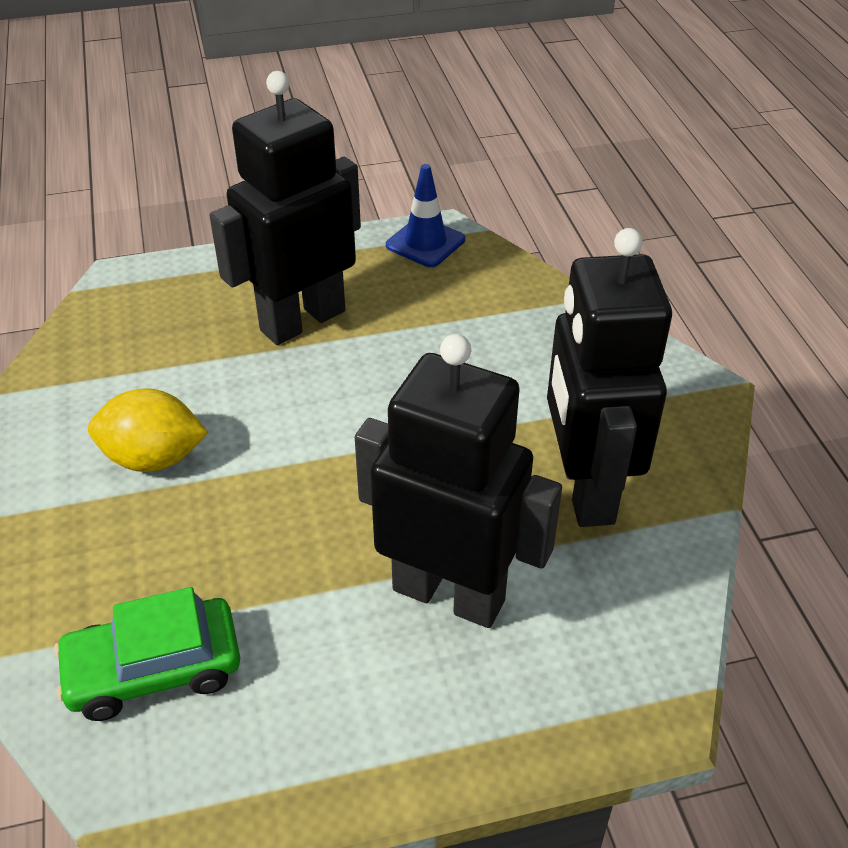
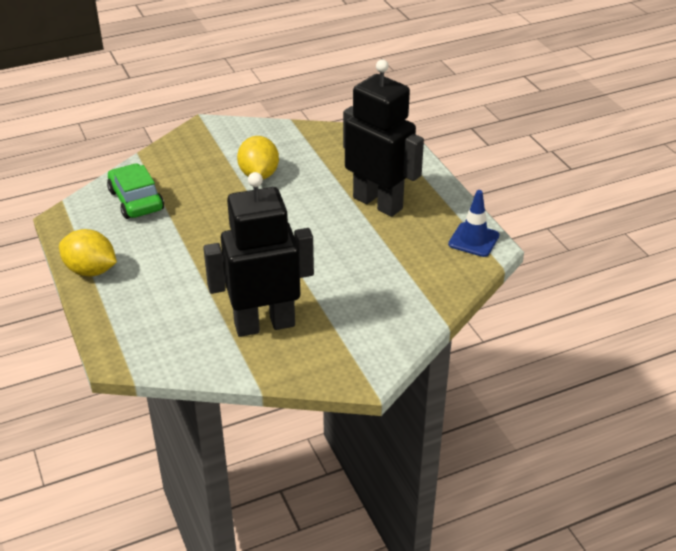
camera: 80 degrees right, 5 degrees down
black robot [355,334,562,628] -> none
none -> yellow lemon [59,229,117,277]

